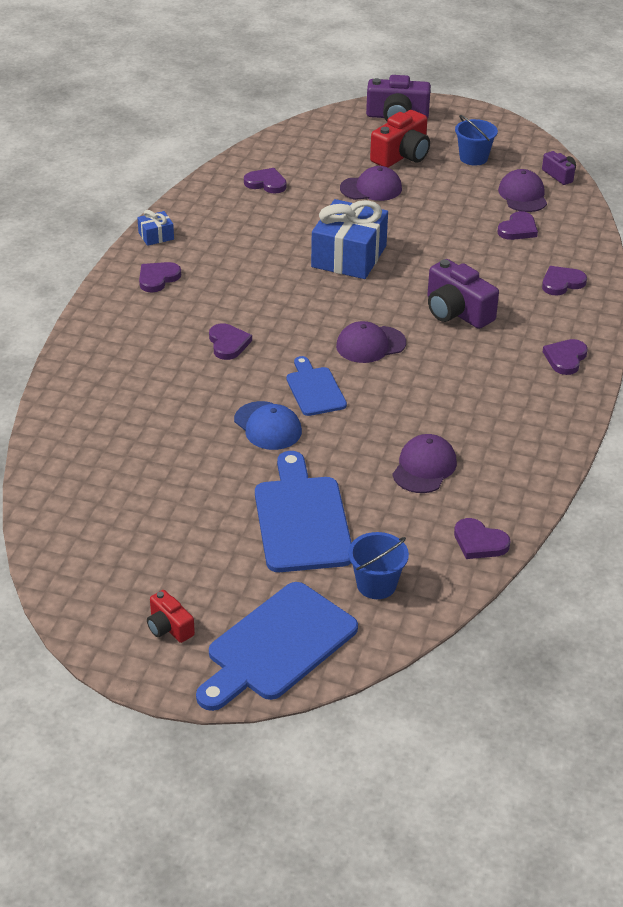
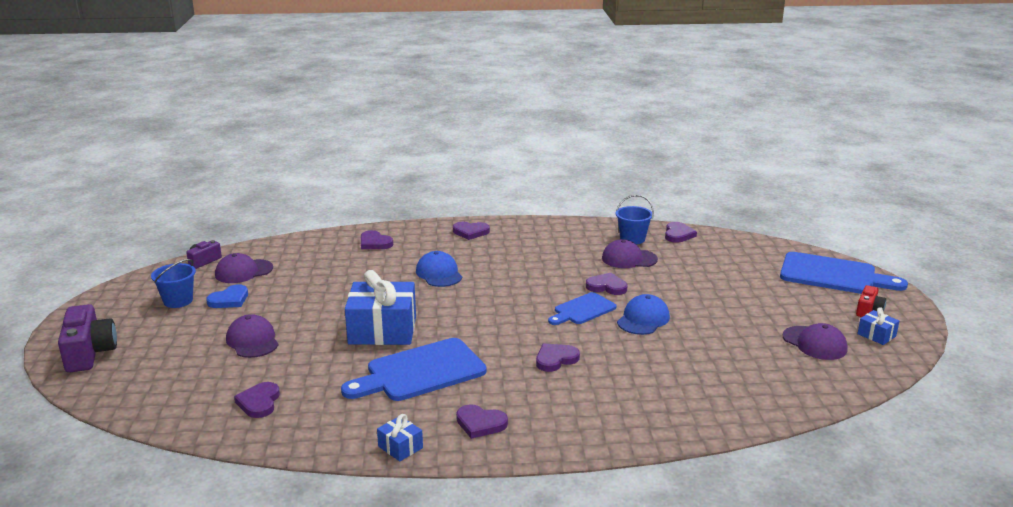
camera: 110 degrees left, 15 degrees down
blue cutting board [255,451,352,572] -> blue cutting board moved to [341,338,486,401]
purple cap [336,321,406,363] -> purple cap moved to [783,323,848,360]
blue bucket [348,532,409,599] -> blue bucket moved to [616,195,654,244]
red camera [370,110,430,167] -> none
purple camera [427,259,499,329] -> blue cap [416,251,462,287]
purple heart [498,211,538,240] -> purple heart moved to [586,273,627,295]
none -> blue heart [206,284,248,308]
none -> blue gift [857,307,899,345]

